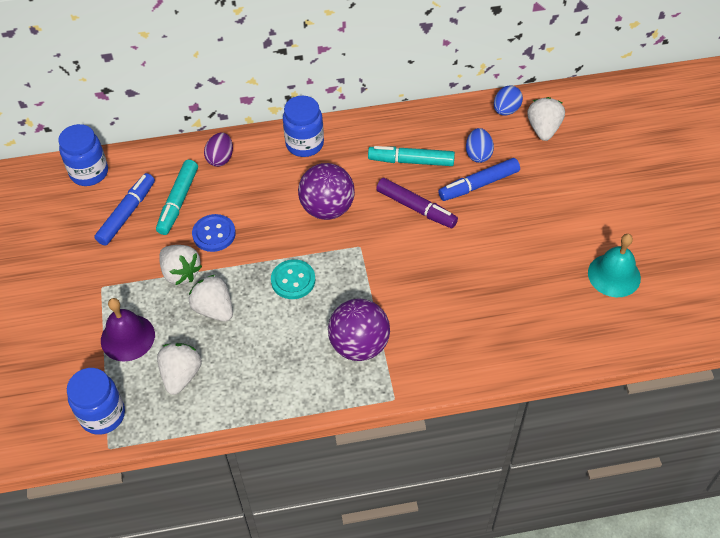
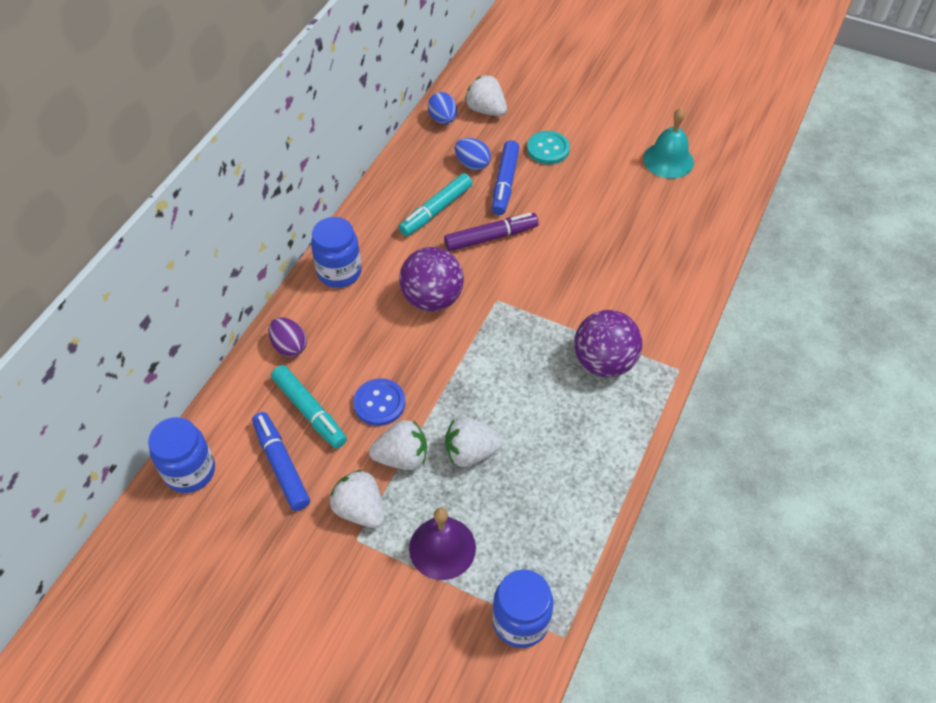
camera: 55 degrees left, 0 degrees up
white strawberry [157,343,202,395] -> white strawberry moved to [329,469,385,528]
turquoise button [271,259,315,299] -> turquoise button moved to [527,131,570,164]

